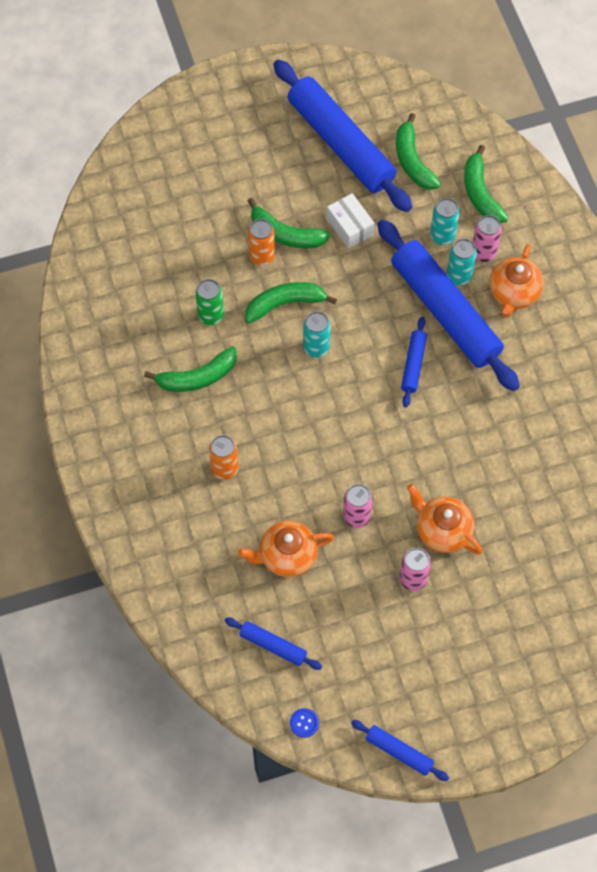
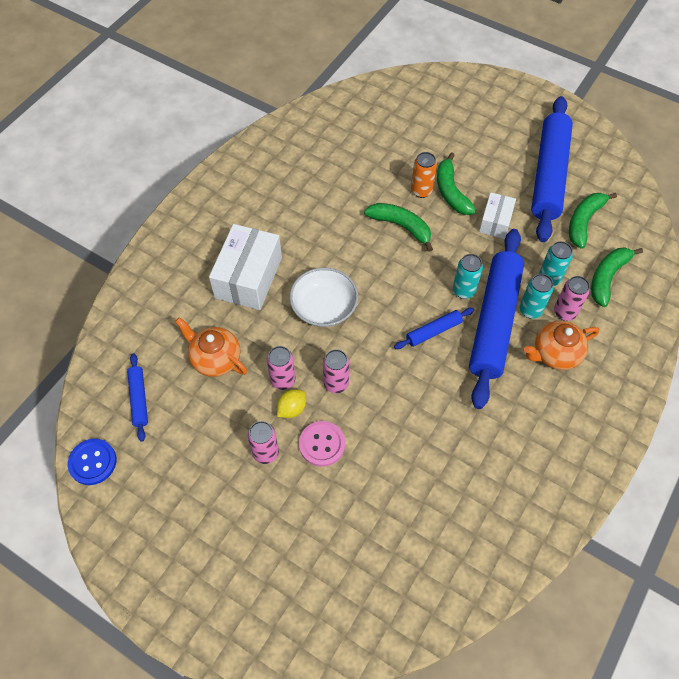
camera: 50 degrees right, 5 degrees down
green banana [144,346,237,392] -> none
green can [195,279,224,325] -> none
orange can [209,435,239,480] -> white box [209,224,282,310]
blue button [290,708,319,738] -> blue button [68,439,116,485], size x1.76
turquoise can [303,312,331,357] -> turquoise can moved to [453,254,483,299]
blue rolling pin [351,720,449,781] -> none
orange teapot [407,484,482,555] -> pink button [299,421,345,467]
none -> yellow lemon [277,389,306,418]
none -> white bowl [290,268,358,327]
none -> pink can [323,349,349,393]

